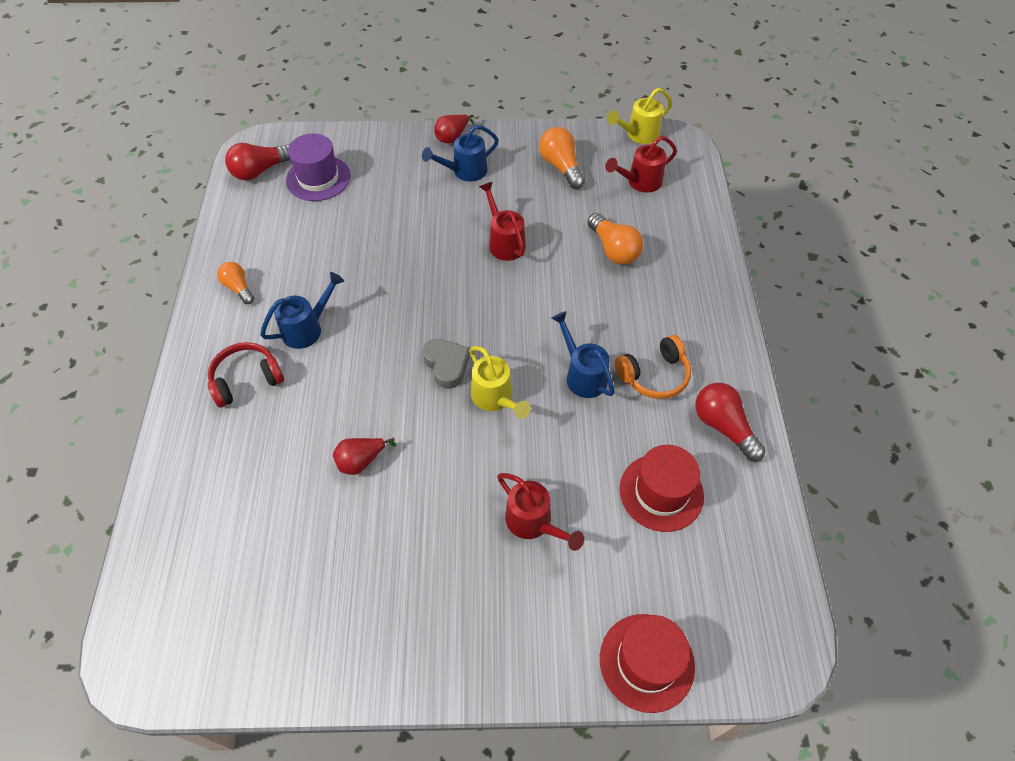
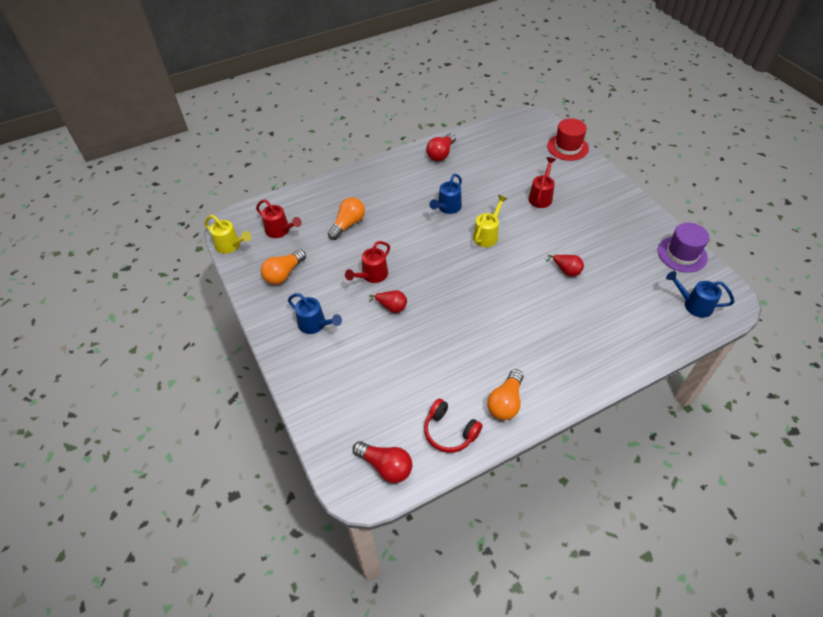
camera: 115 degrees left, 5 degrees down
red headphones [208,342,284,408] -> red headphones moved to [424,399,482,453]
orange light bulb [217,262,254,304] -> orange light bulb [487,369,523,420], size x1.54
blue watering can [260,272,344,349] -> blue watering can moved to [666,271,734,318]
purple hat [286,133,351,201] -> purple hat moved to [658,223,709,273]
grey heart [423,339,470,389] -> none
red pear [434,114,474,144] -> red pear moved to [369,290,407,313]
orange headphones [615,335,691,399] -> none
red hat [619,445,704,532] -> none

